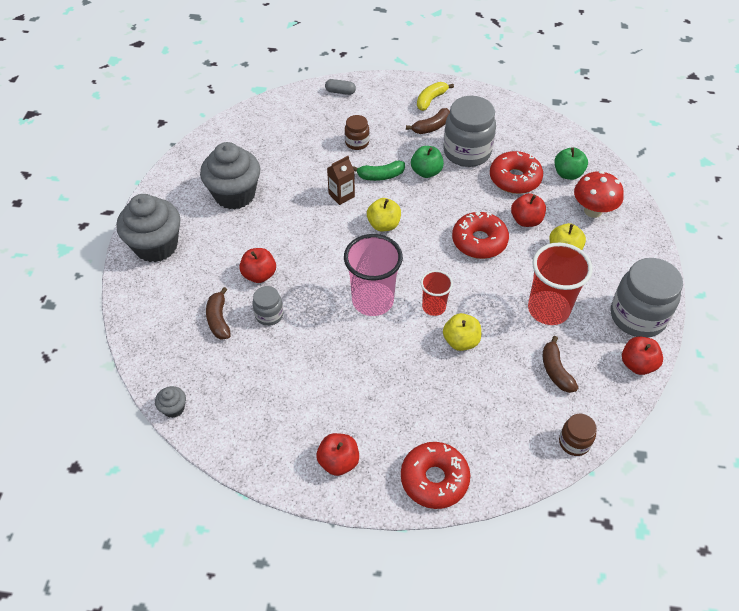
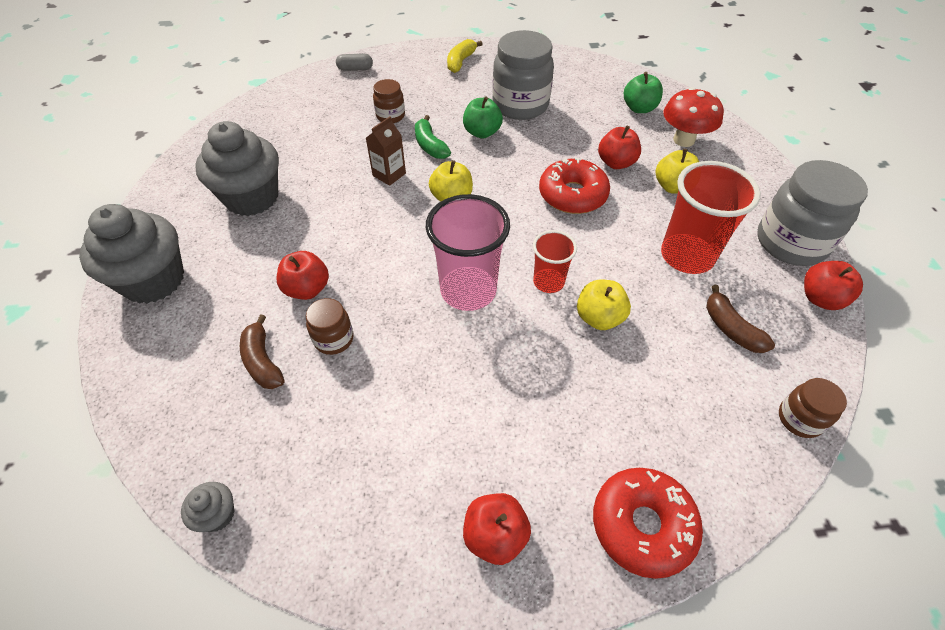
camera: 15 degrees left, 0 degrees up
grey jar [252,286,284,326] -> brown jar [306,298,354,355]
green banana [352,160,405,181] -> green banana turned 90 degrees clockwise [415,115,451,159]
brown banana [406,108,450,134] -> none
red donut [490,151,543,194] -> none

